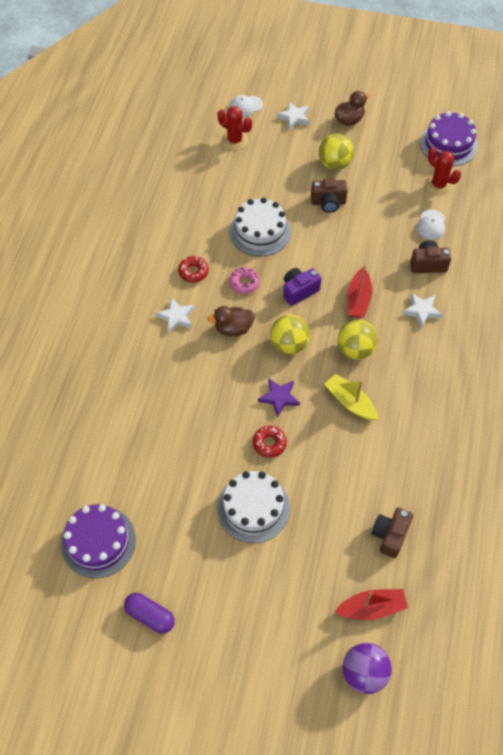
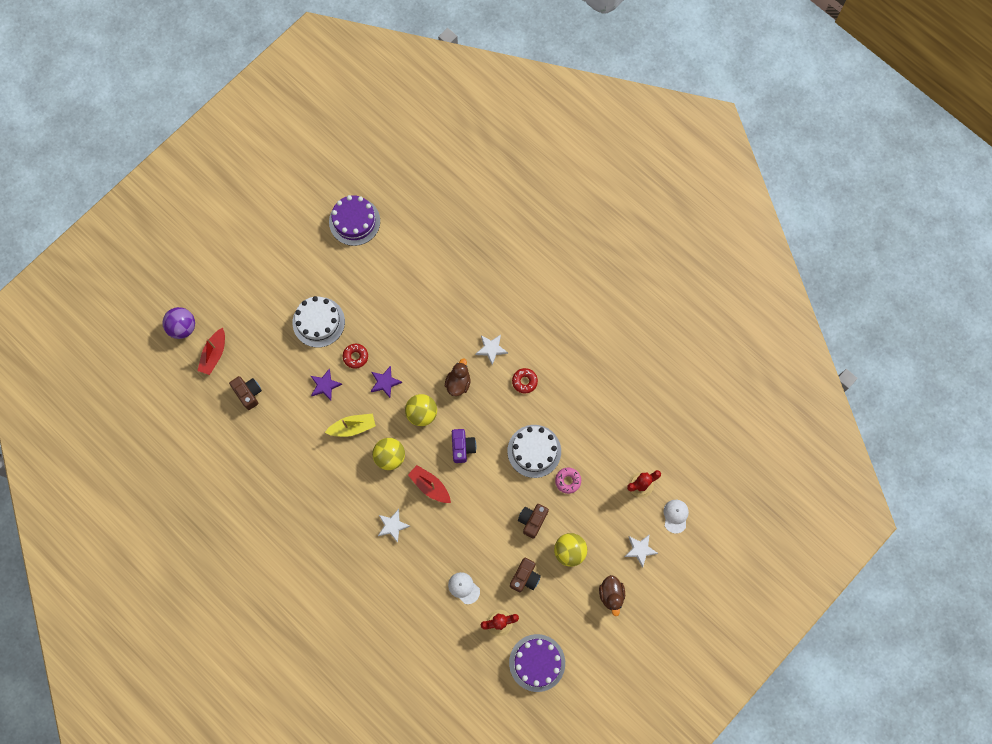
camera: 120 degrees right, 15 degrees up
purple capsule [124,593,175,634] -> none
pink donut [229,267,260,294] -> pink donut moved to [555,468,581,494]
brown camera [410,240,451,273] -> brown camera moved to [510,558,541,592]
none -> purple star [311,369,342,400]

